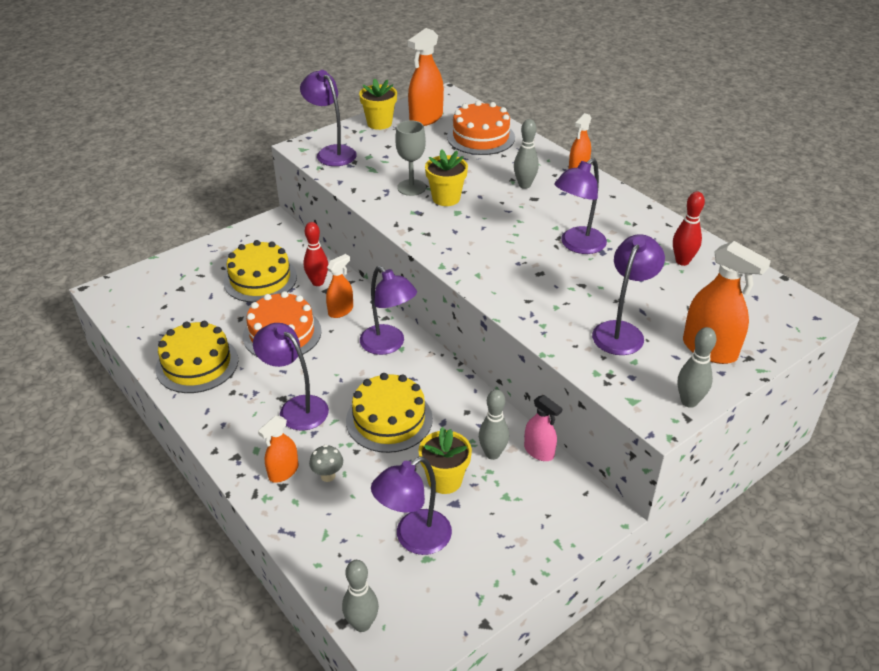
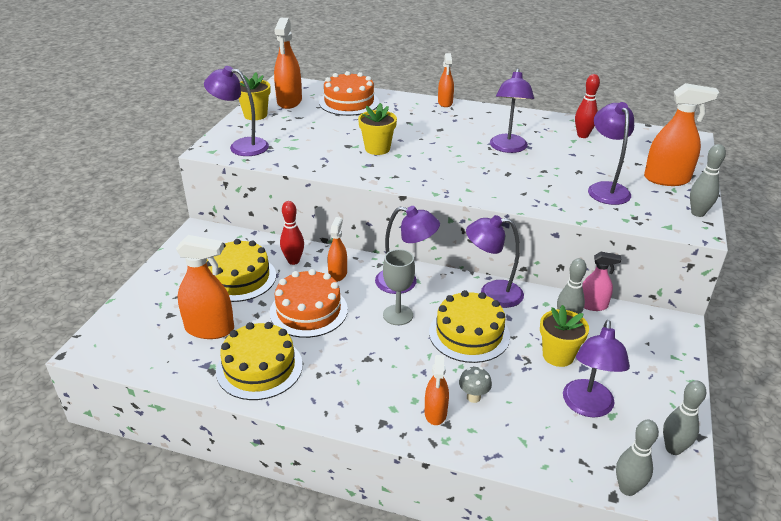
camera: 35 degrees left, 5 degrees down
purple lamp [253,323,329,430] -> purple lamp moved to [466,215,524,308]
grey goblet [395,120,426,196] -> grey goblet moved to [383,249,415,325]
grey bowling pin [514,119,539,189] -> grey bowling pin moved to [663,380,706,455]
none -> orange spray bottle [176,235,234,339]

